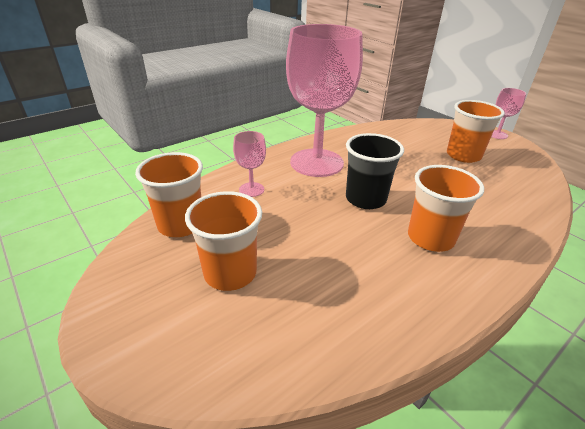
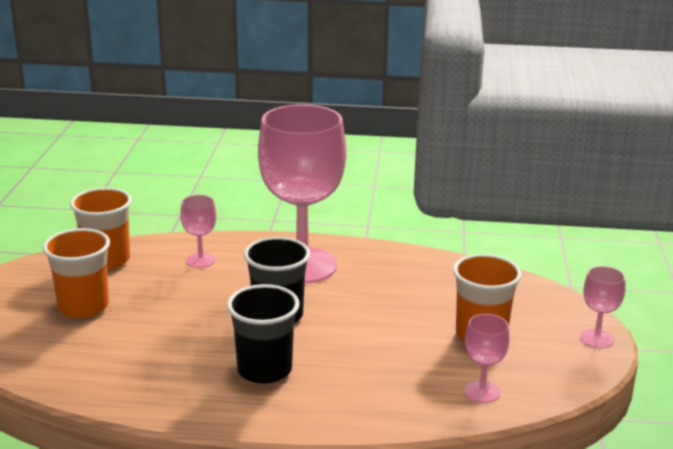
camera: 45 degrees right, 10 degrees down
orange cup [408,165,484,252] -> black cup [227,284,300,384]
none -> pink goblet [464,314,510,403]

